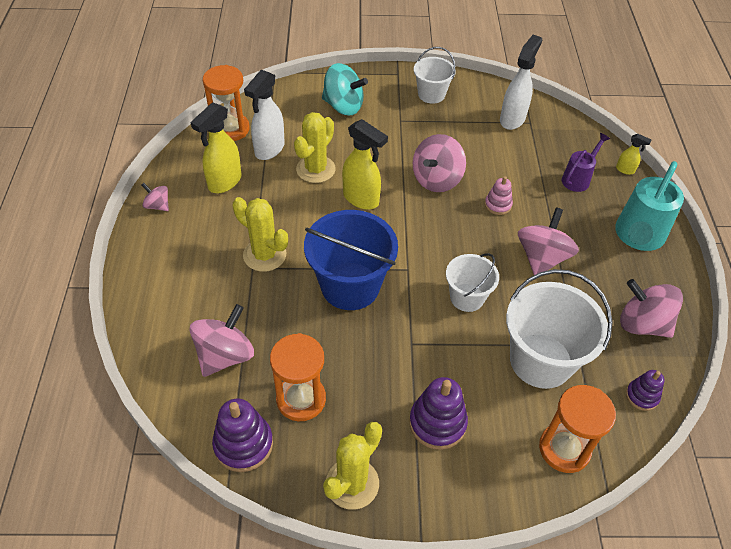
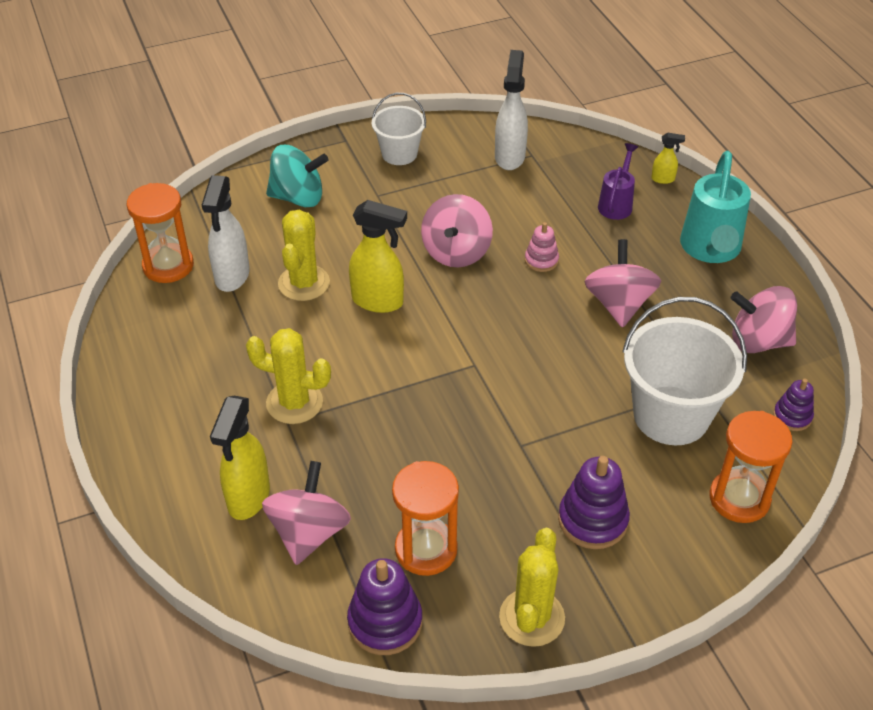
camera: 20 degrees left, 5 degrees down
pink spinning top [142,183,169,211] -> none
yellow spray bottle [190,102,242,193] -> yellow spray bottle moved to [210,396,270,520]
blue bucket [304,210,398,310] -> none
white bucket [446,253,499,312] -> none

